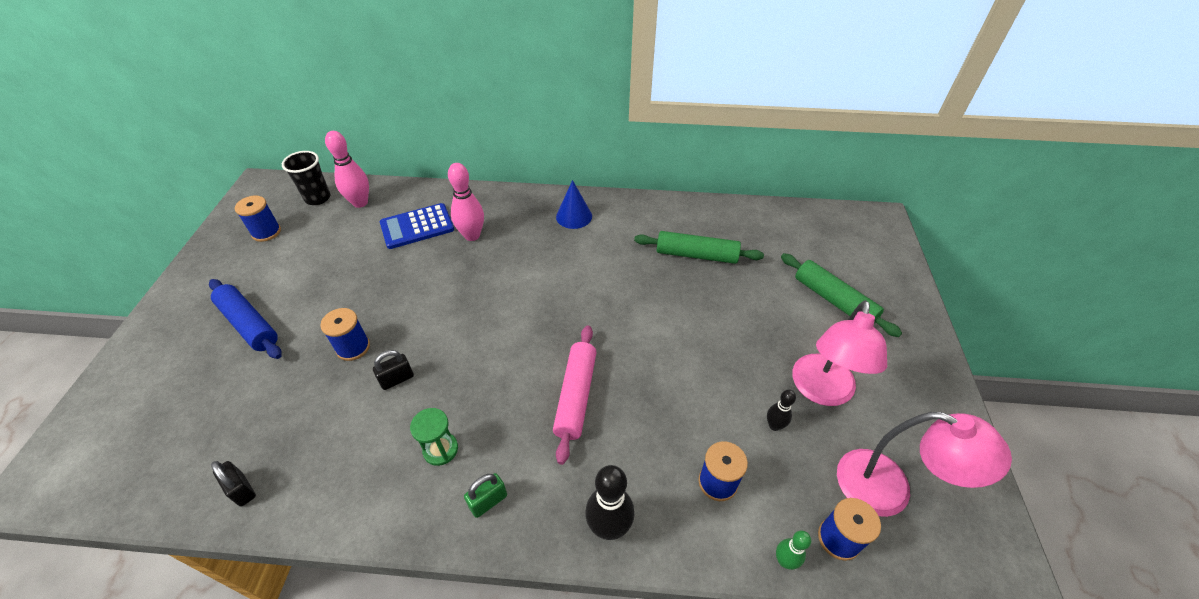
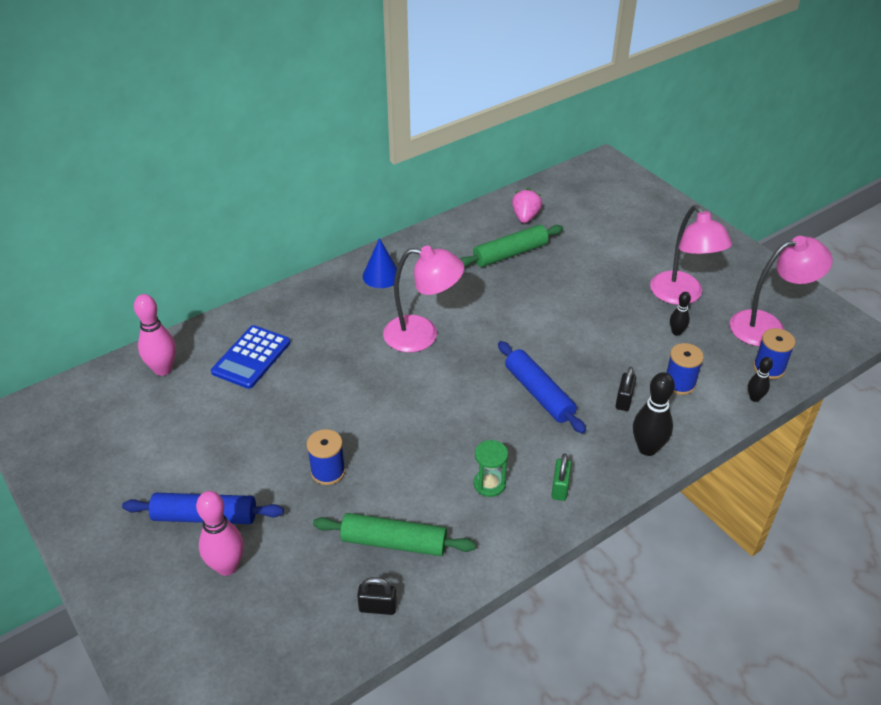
camera: 40 degrees left, 5 degrees down
blue spool [235,196,281,242] -> none
black cup [282,151,331,205] -> none
black padlock [373,350,414,390] -> black padlock moved to [616,367,636,411]
pink bowling pin [448,163,484,241] -> pink bowling pin moved to [196,491,244,576]
pink rolling pin [553,326,597,465] -> blue rolling pin [498,341,586,434]
green bowling pin [776,531,811,570] -> black bowling pin [748,357,773,402]
green rolling pin [781,253,902,337] -> green rolling pin moved to [313,513,476,556]
none -> pink lamp [383,246,464,352]
none -> pink strawberry [512,188,542,223]

